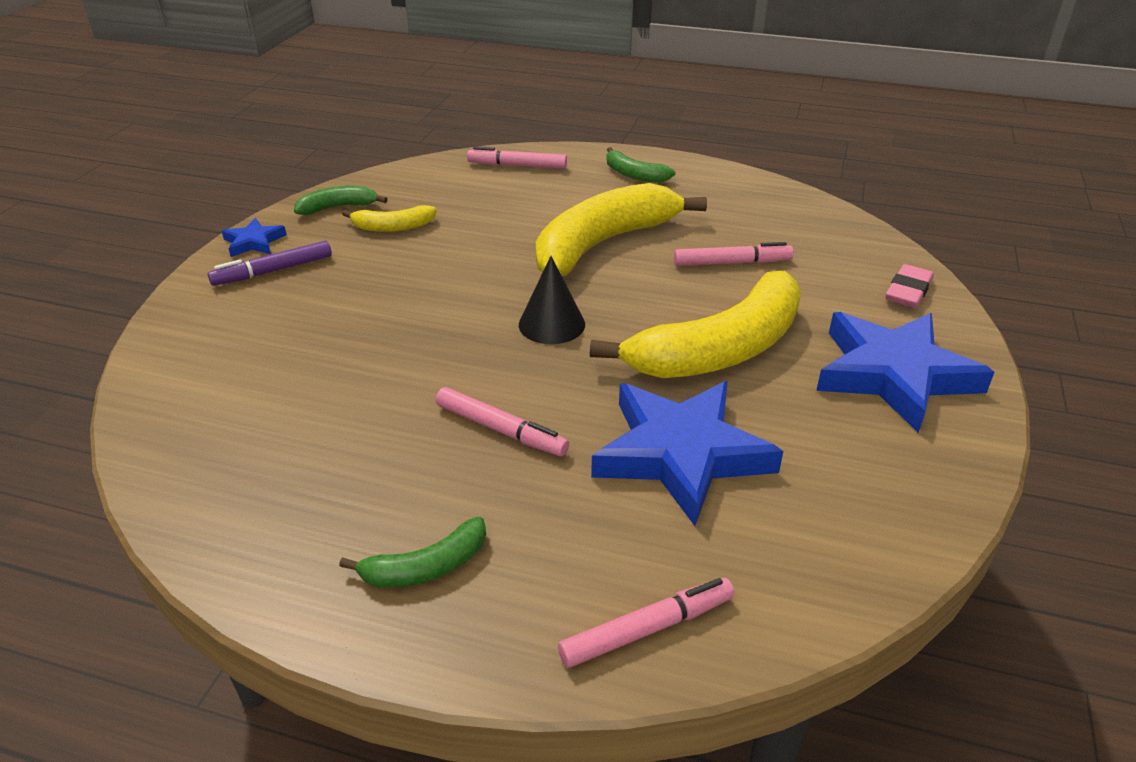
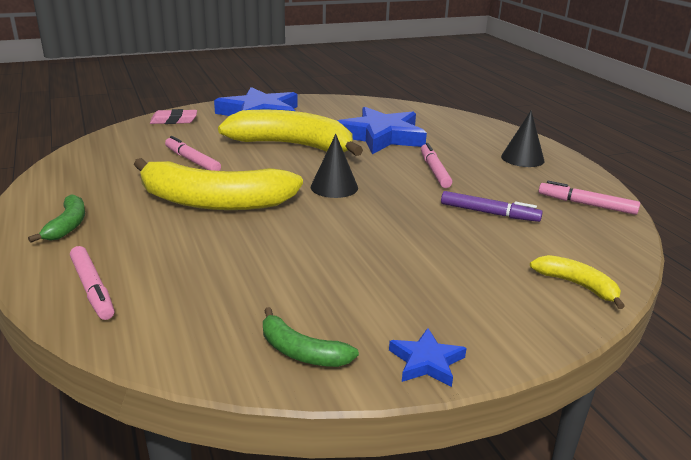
camera: 130 degrees left, 10 degrees down
purple marker [208,241,332,286] -> purple marker moved to [441,191,543,222]
green banana [339,517,486,588] -> black cone [501,111,544,167]
yellow banana [342,205,436,232] -> yellow banana moved to [530,255,625,309]
pink marker [558,578,734,668] -> pink marker moved to [539,181,640,215]

